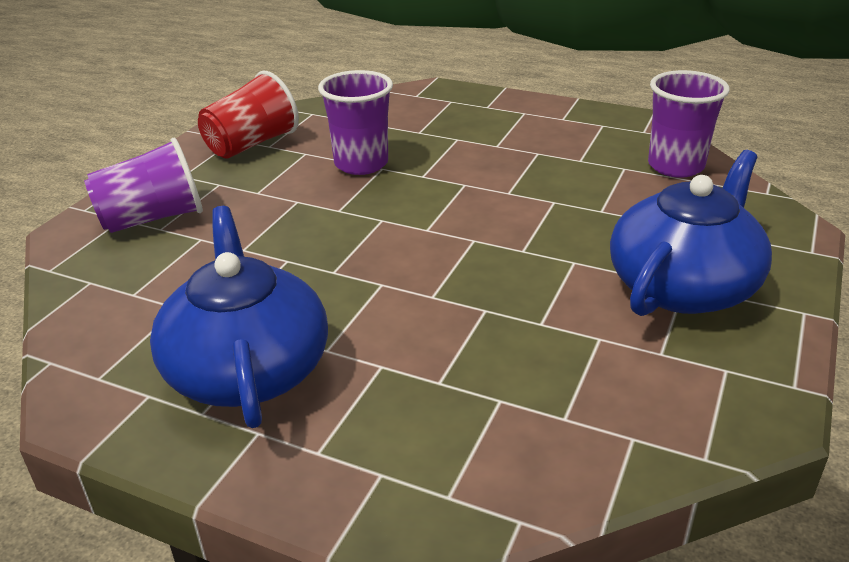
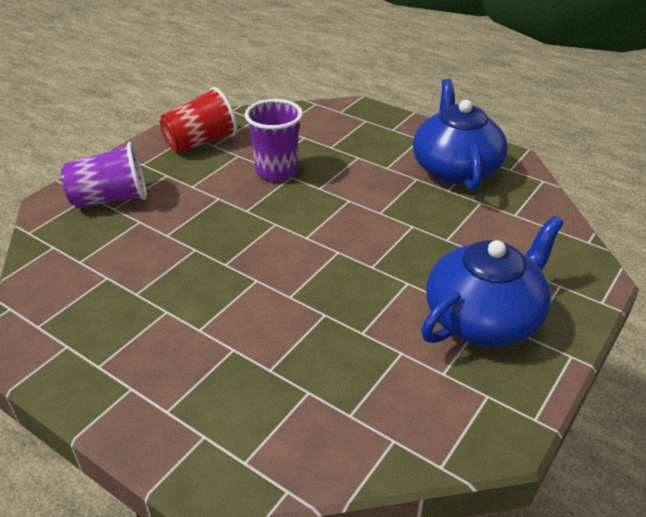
camera: 10 degrees right, 5 degrees up
blue teapot [150,206,328,428] -> blue teapot moved to [413,79,508,191]
purple cup [648,70,730,178] -> none

